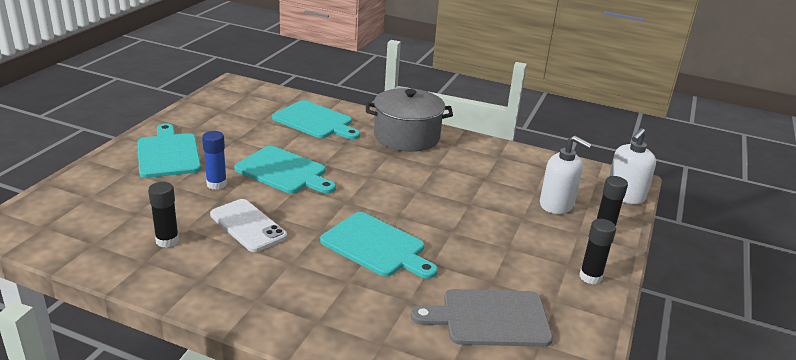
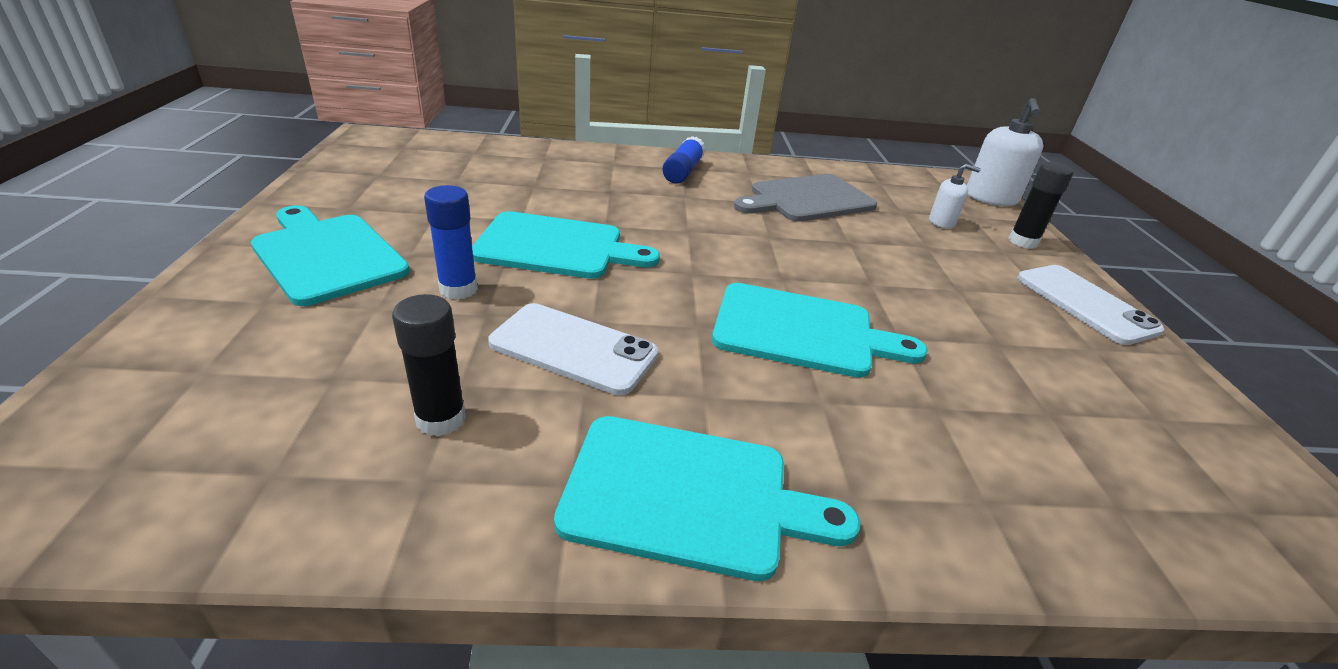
camera: 25 degrees left, 5 degrees up
turquoise cutting board [272,100,360,139] -> turquoise cutting board moved to [554,416,860,581]
grey pot [366,88,453,152] -> blue glue stick [662,136,705,184]
grey cutting board [411,289,553,347] -> grey cutting board moved to [734,174,877,222]
white soap dispenser [540,136,592,214] -> white soap dispenser [929,164,981,229], size x0.57
black glue stick [580,219,616,284] -> white phone [1017,265,1164,345]

